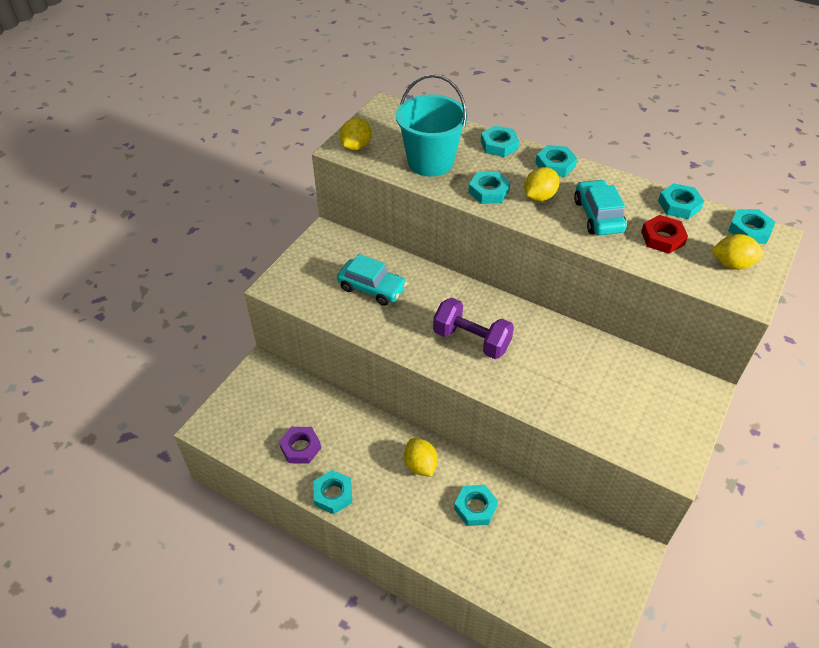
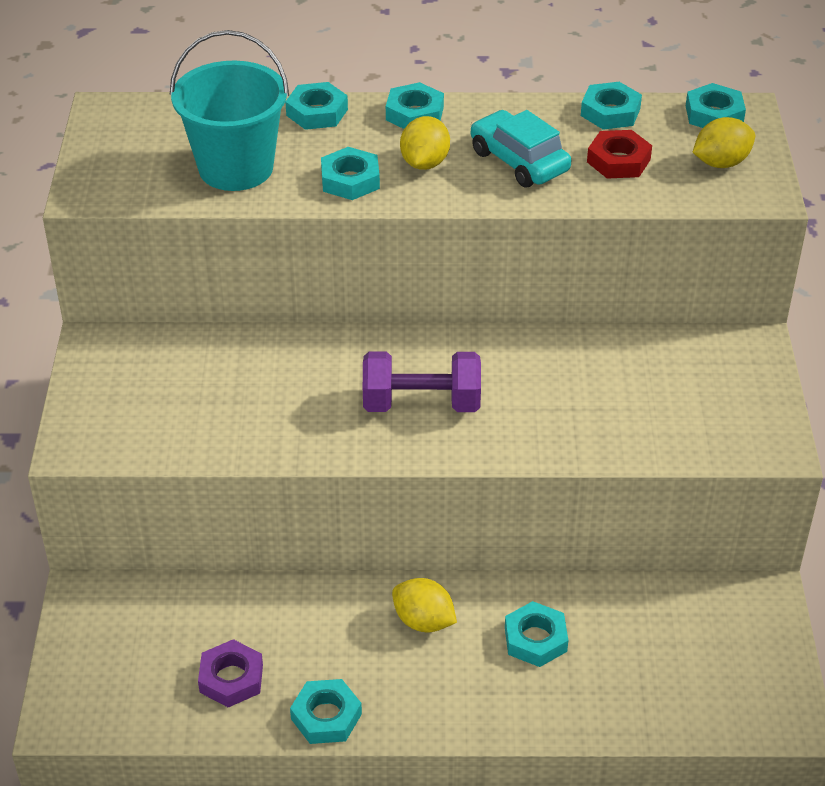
camera: 30 degrees left, 5 degrees down
turquoise car [337,254,407,306] -> none
yellow lemon [340,118,372,150] -> none

